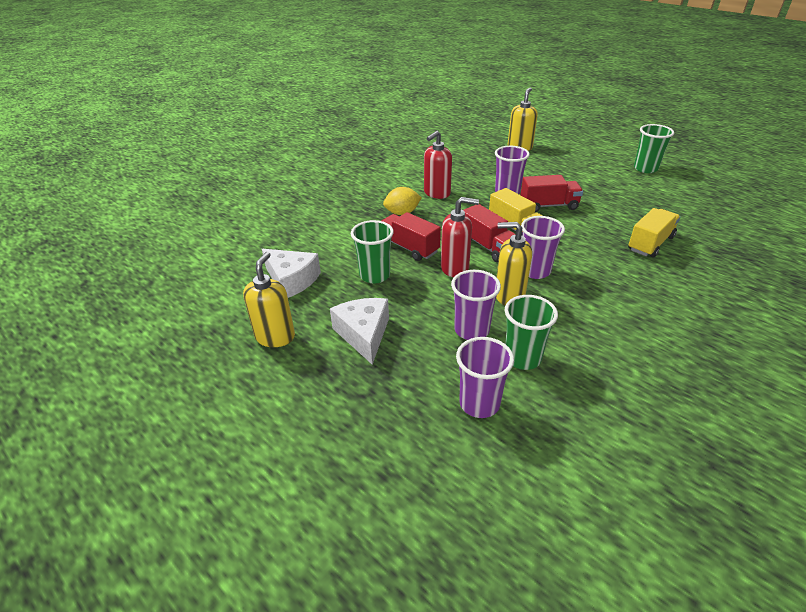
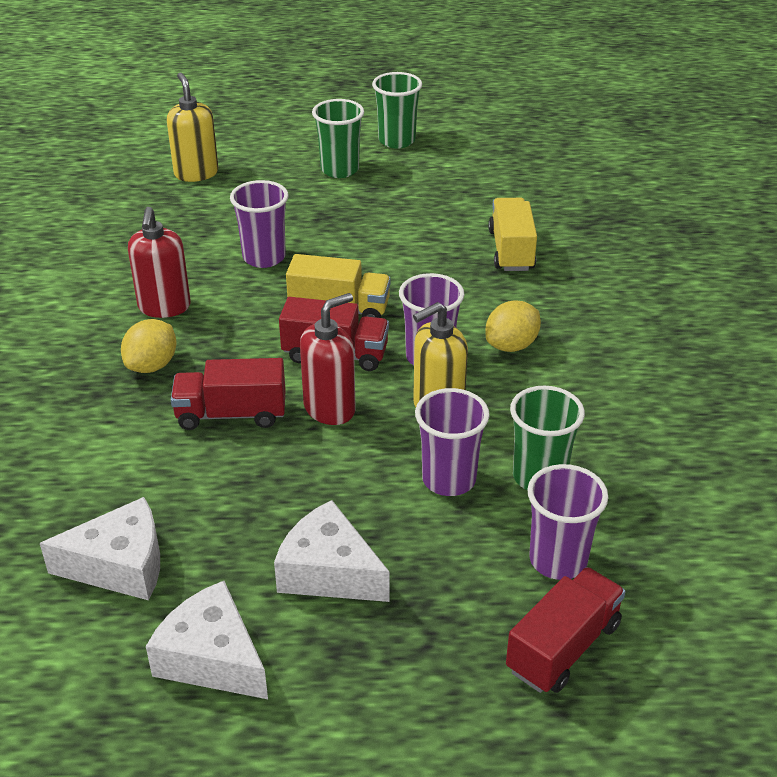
camera: 45 degrees left, 0 degrees up
yellow soap dispenser [243,252,295,347] -> white cheese [146,581,268,699]
green cup [351,220,394,284] -> green cup moved to [312,99,364,178]
red truck [521,175,583,212] -> red truck moved to [506,567,626,693]
none -> yellow lemon [485,300,541,352]

